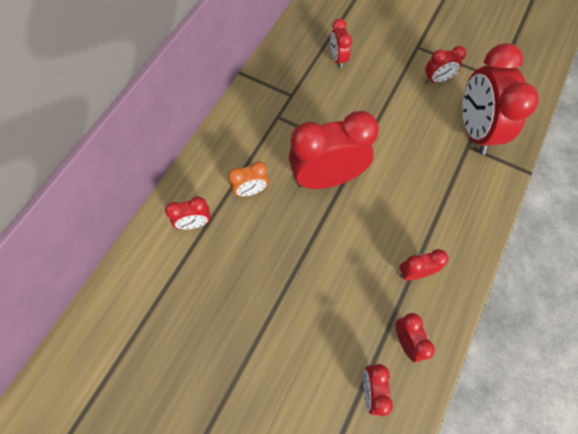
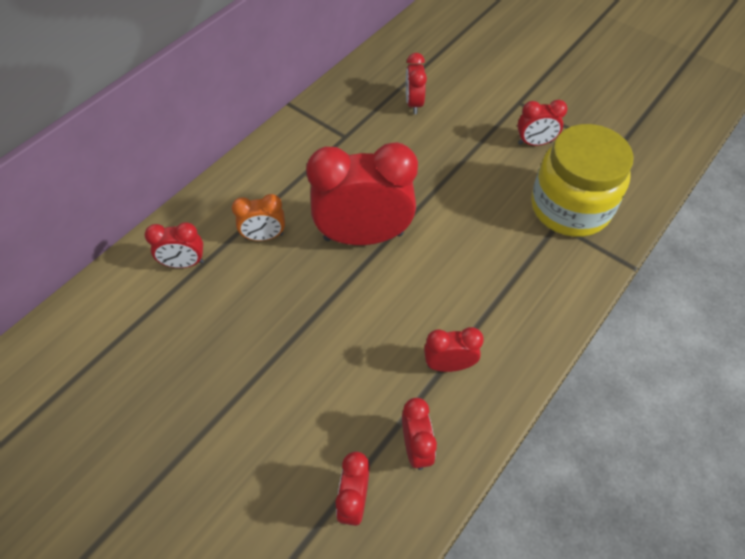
camera: 10 degrees right, 10 degrees down
red clock [462,43,539,155] -> yellow jar [531,124,634,237]

